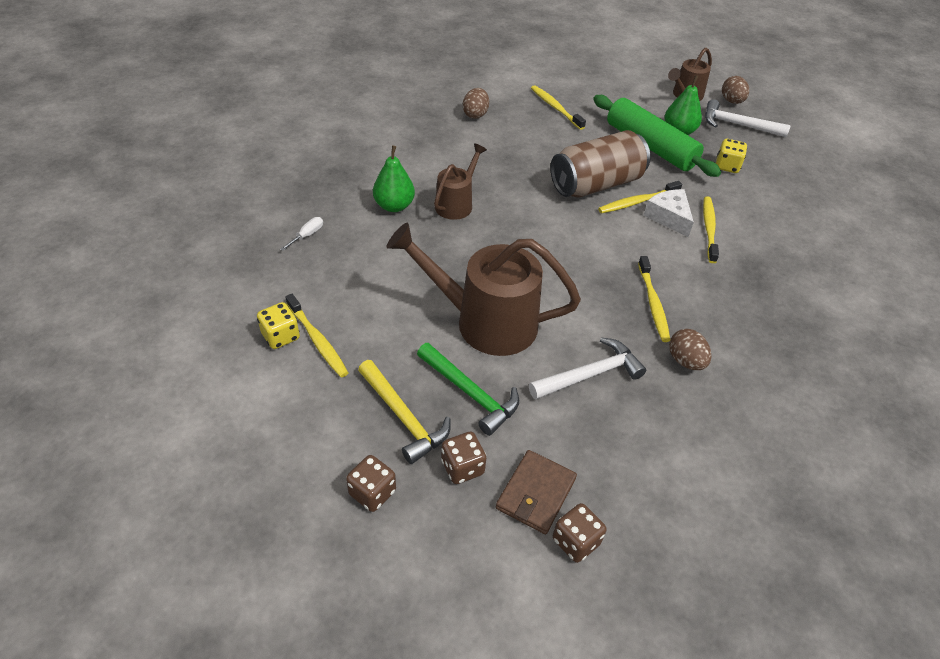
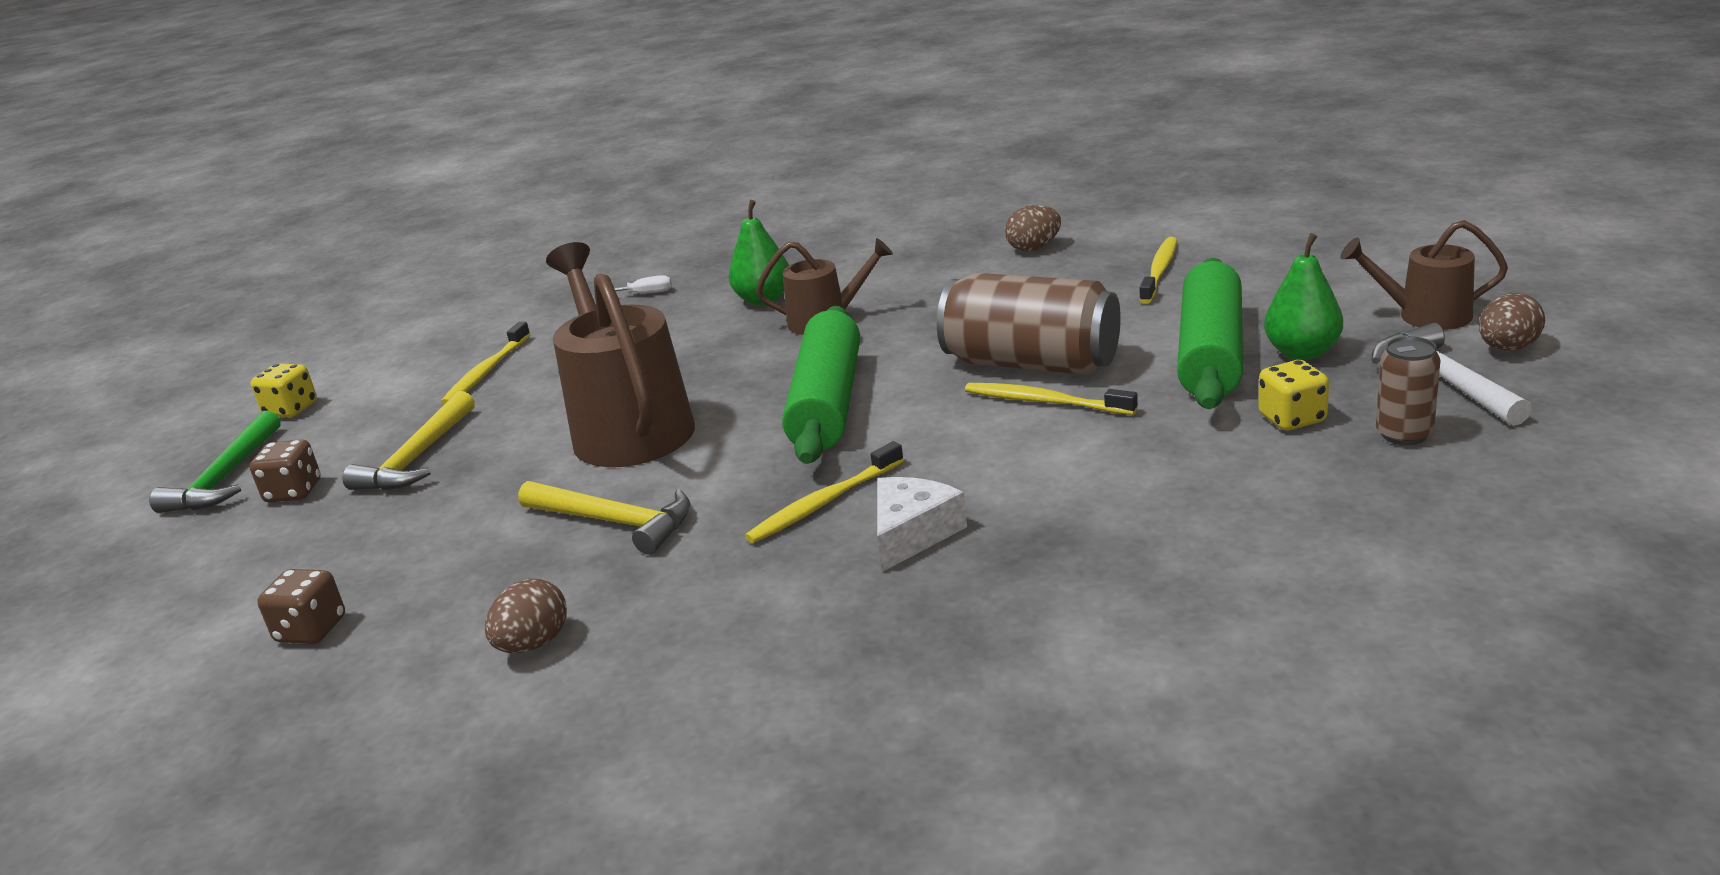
camera: 60 degrees right, 20 degrees down
yellow dice [257,302,300,349] -> yellow dice moved to [251,363,317,417]
green hammer [417,343,519,436] -> green hammer moved to [149,411,281,513]
brown dice [441,432,486,484] -> none
brown wallet [496,450,577,534] -> none
white hammer [529,337,646,400] -> yellow hammer [518,481,690,555]
white cheese [643,189,694,237] -> white cheese moved to [877,477,967,572]
brown egg [669,329,711,370] -> brown egg moved to [485,579,567,653]
yellow toothbrush [703,196,719,263] -> none
none -> green rolling pin [782,306,860,464]
none -> brown can [1376,336,1441,445]

